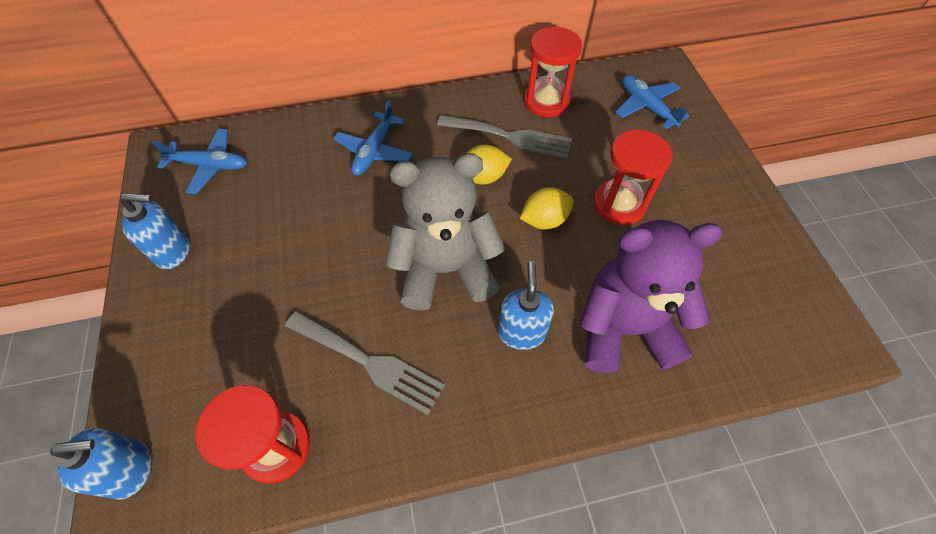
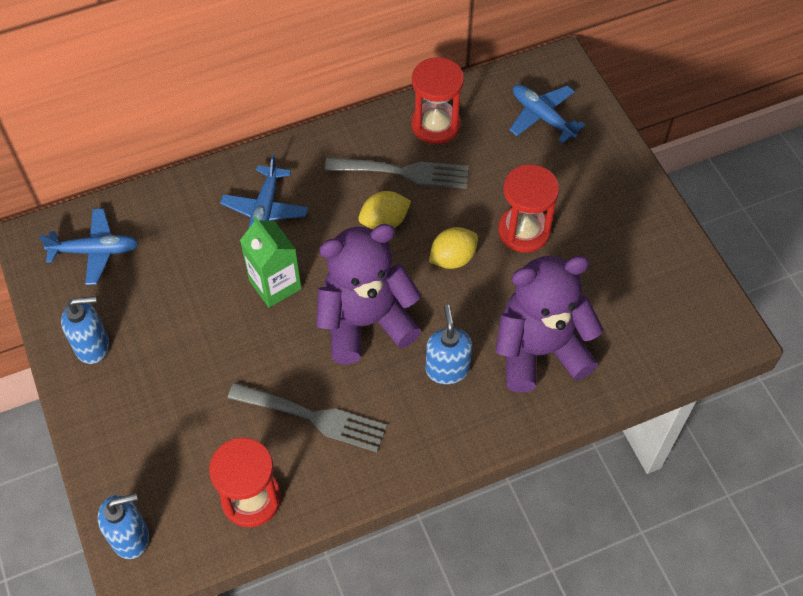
camera: 10 degrees left, 0 degrees up
grey teddy bear [386,153,505,311] -> purple teddy bear [316,224,422,364]
none -> green carton [240,216,302,308]

